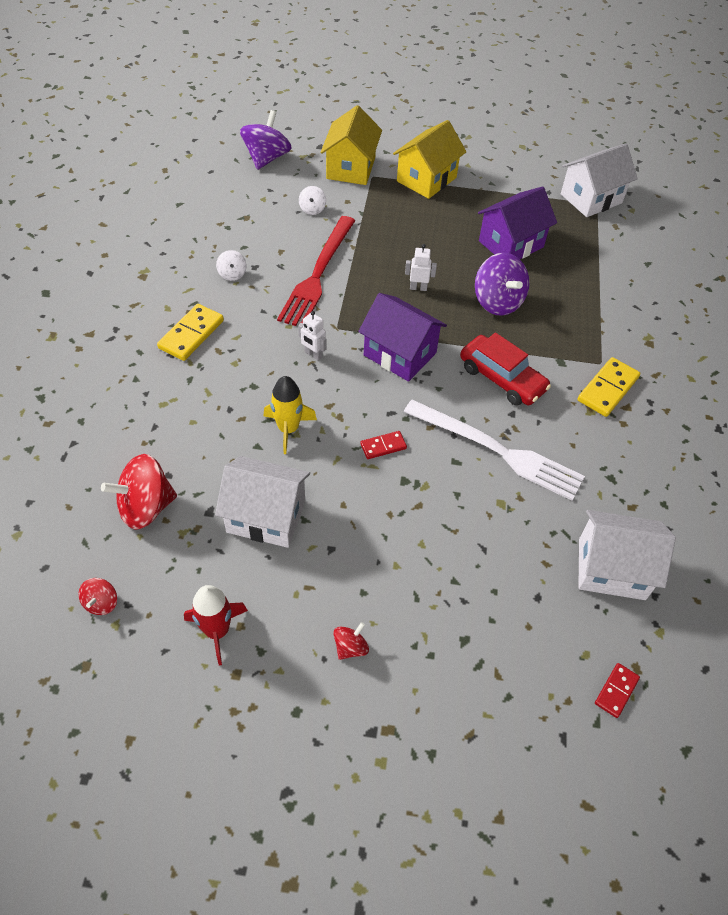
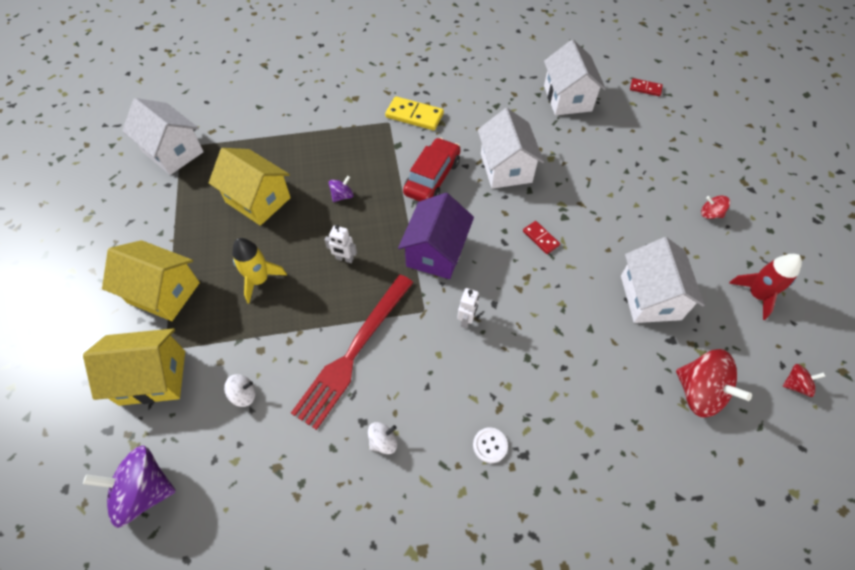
camera: 105 degrees left, 5 degrees up
yellow domino [157,304,224,361] -> white button [473,427,508,463]
yellow rocket [264,376,317,454] -> yellow rocket moved to [232,238,287,303]
red fork [277,216,355,326] -> red fork turned 120 degrees clockwise [291,275,414,430]
white fork [404,400,585,501] -> white house [478,108,544,189]
white robot [405,244,437,291] -> white robot turned 60 degrees counterclockwise [325,225,357,263]
purple spinning top [475,253,529,316] -> purple spinning top [329,176,353,202], size x0.50
purple house [478,186,557,259] -> yellow house [209,148,291,226]

